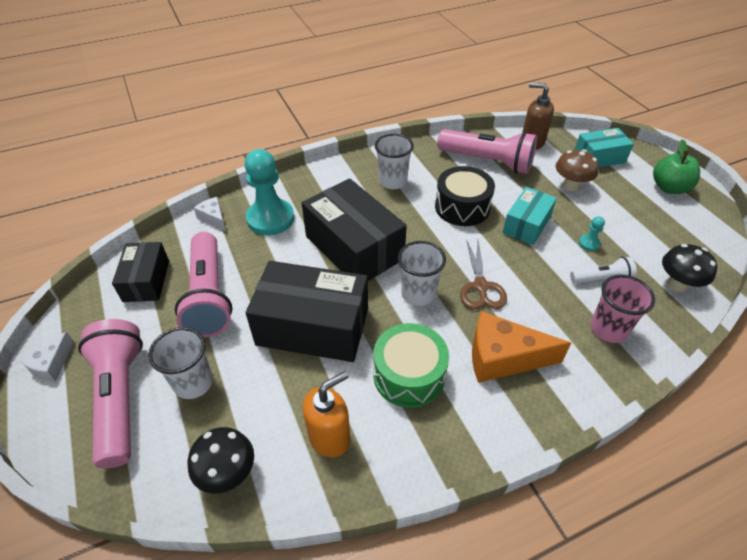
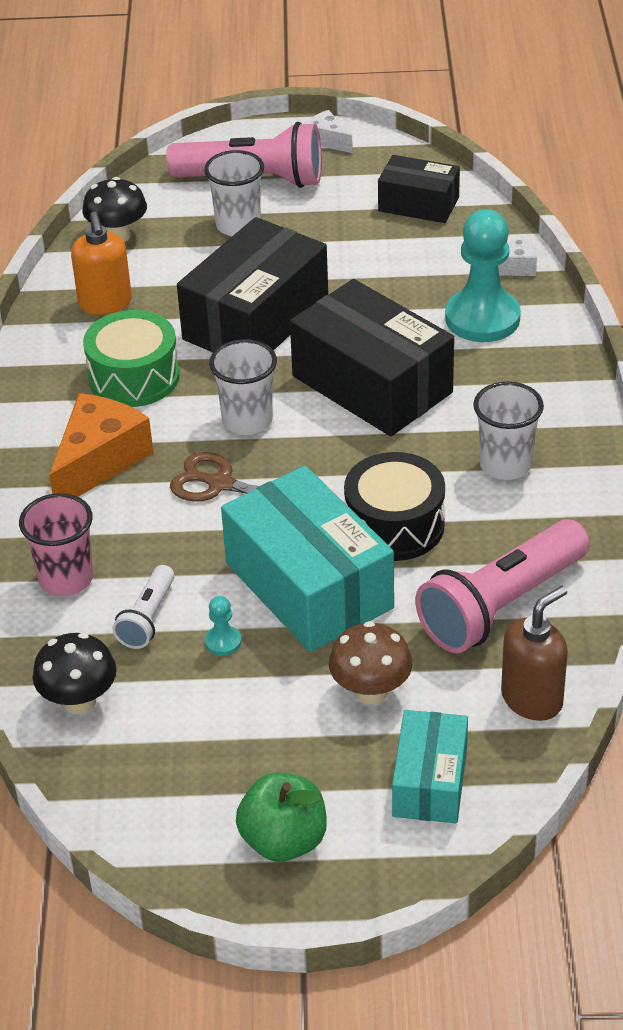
camera: 115 degrees right, 5 degrees down
pink flashlight [175,232,232,337] -> none
black box [302,179,407,281] -> black box turned 60 degrees clockwise [290,279,454,436]
turquoise box [502,187,557,245] -> turquoise box [221,466,394,652], size x1.74

